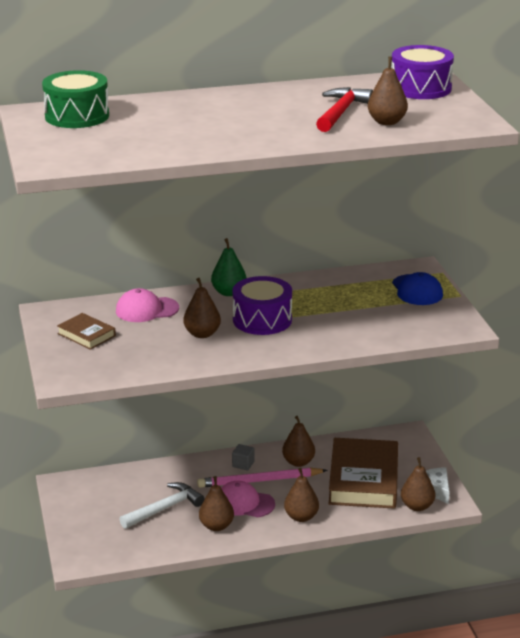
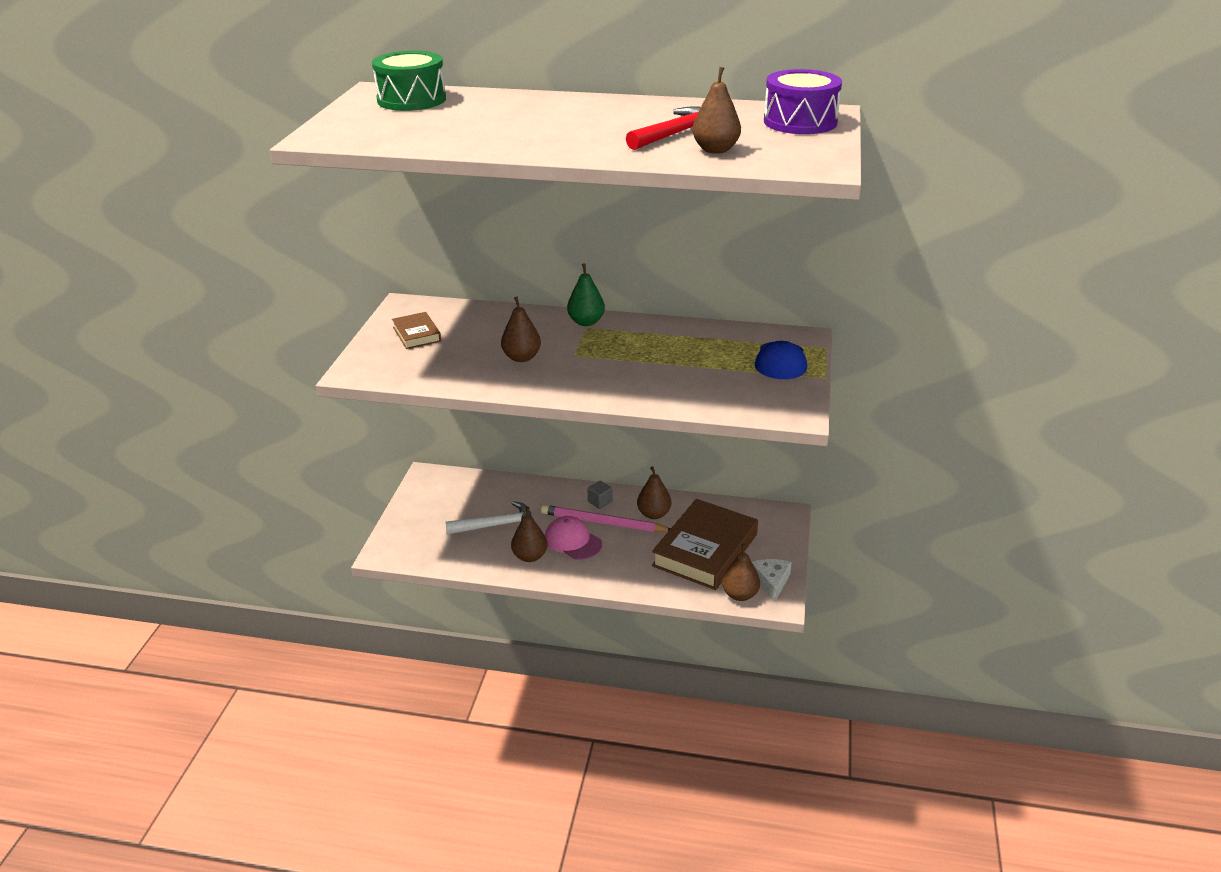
camera: 25 degrees right, 5 degrees up
pink cap [116,288,179,322] -> none
purple drum [232,276,292,335] -> none
brown pear [284,468,319,522] -> none

